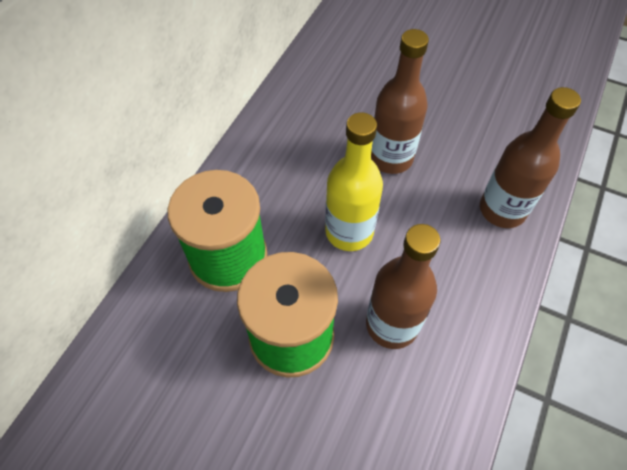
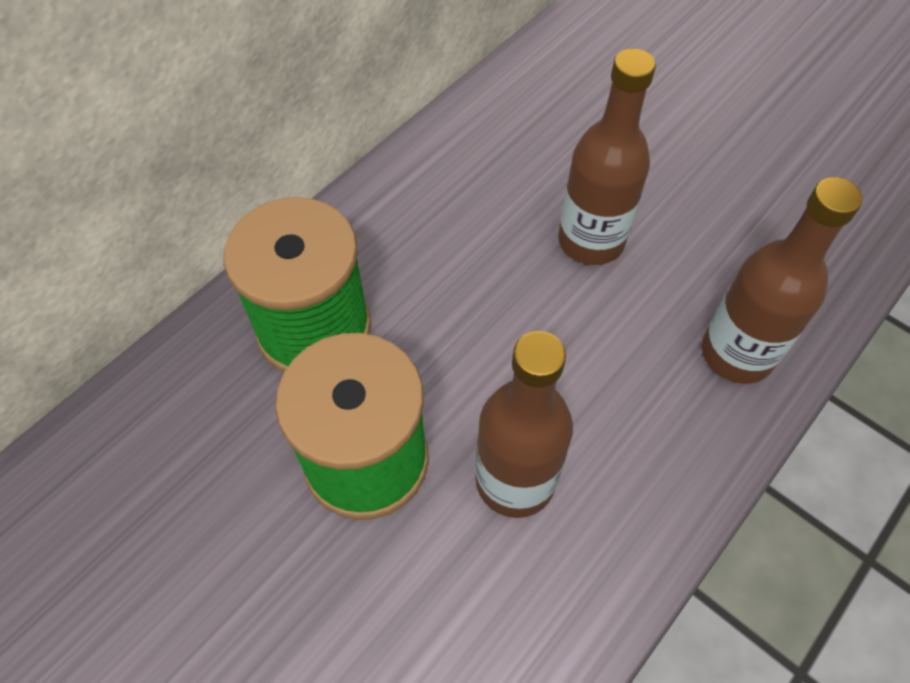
camera: 15 degrees right, 0 degrees up
yellow bottle [325,113,383,251] -> none

